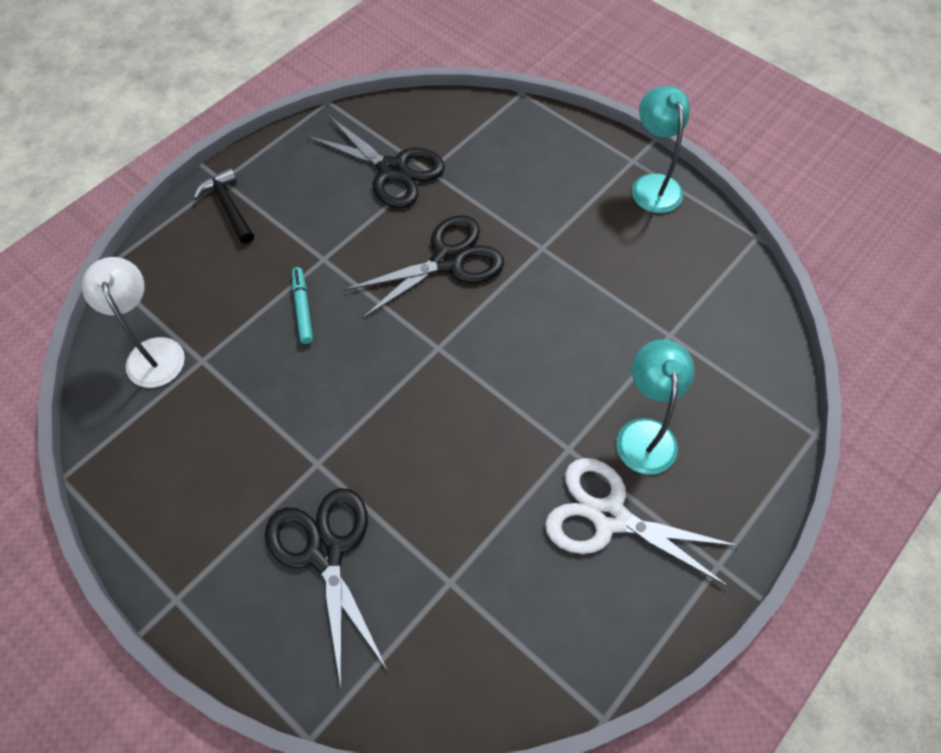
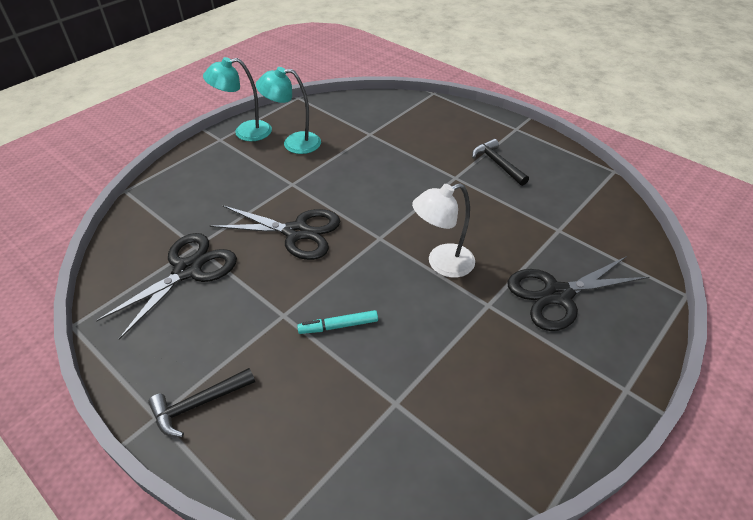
camera: 90 degrees left, 15 degrees down
white lamp [82,257,185,388] -> white lamp moved to [412,183,475,278]
black scissors [344,215,504,319] -> black scissors turned 135 degrees clockwise [210,205,341,260]
white scissors [545,458,740,587] -> black hammer [472,139,529,186]
turquoise lamp [616,339,695,475] -> turquoise lamp moved to [256,67,321,154]

